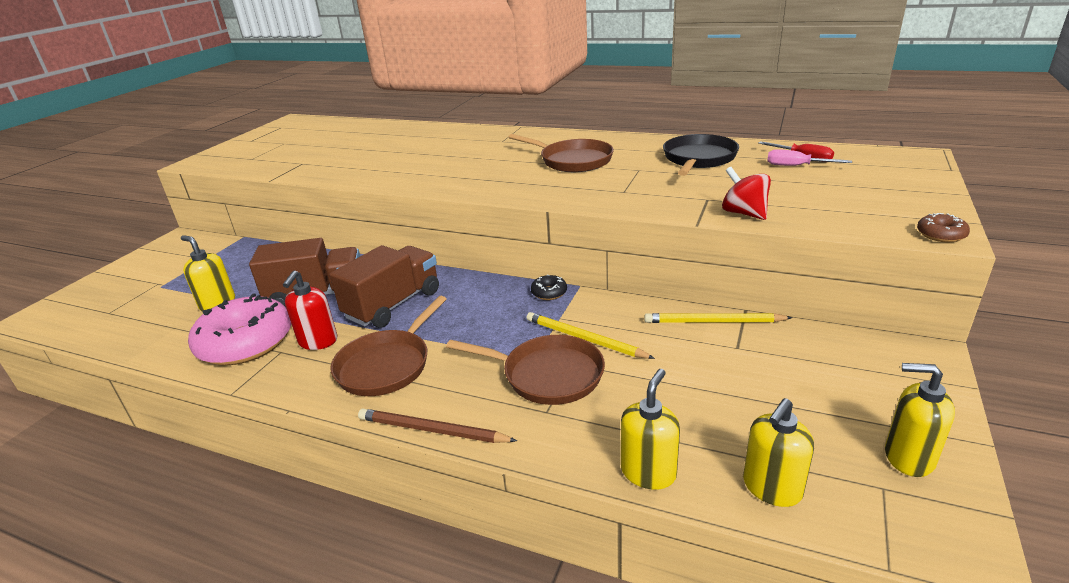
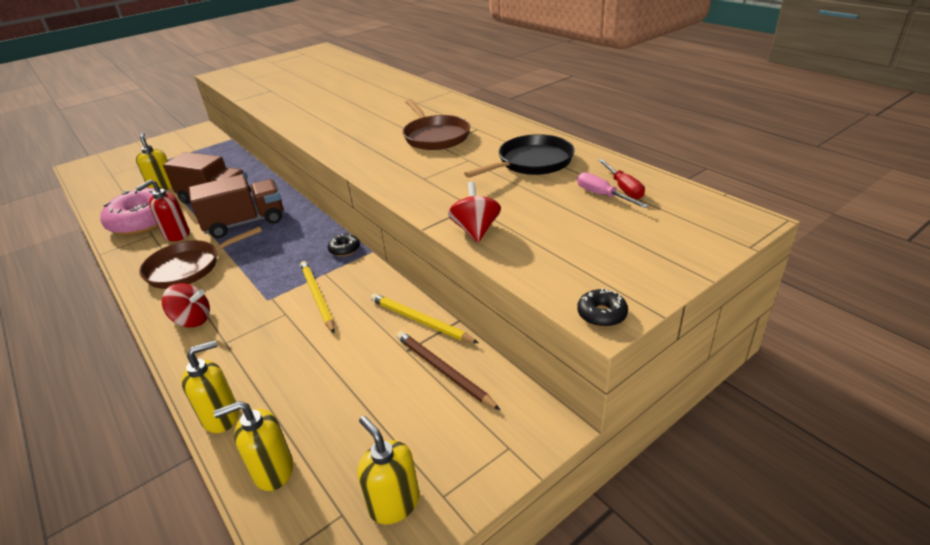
camera: 30 degrees right, 5 degrees up
brown pencil [358,409,517,443] -> brown pencil moved to [397,331,500,410]
brown pan [446,335,605,405] -> none
brown donut [917,213,970,242] -> black donut [577,288,628,327]
none -> red spinning top [162,283,210,328]

